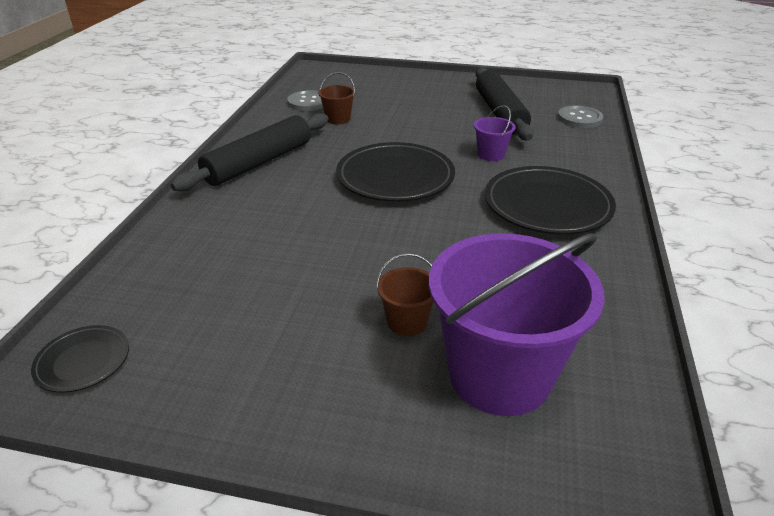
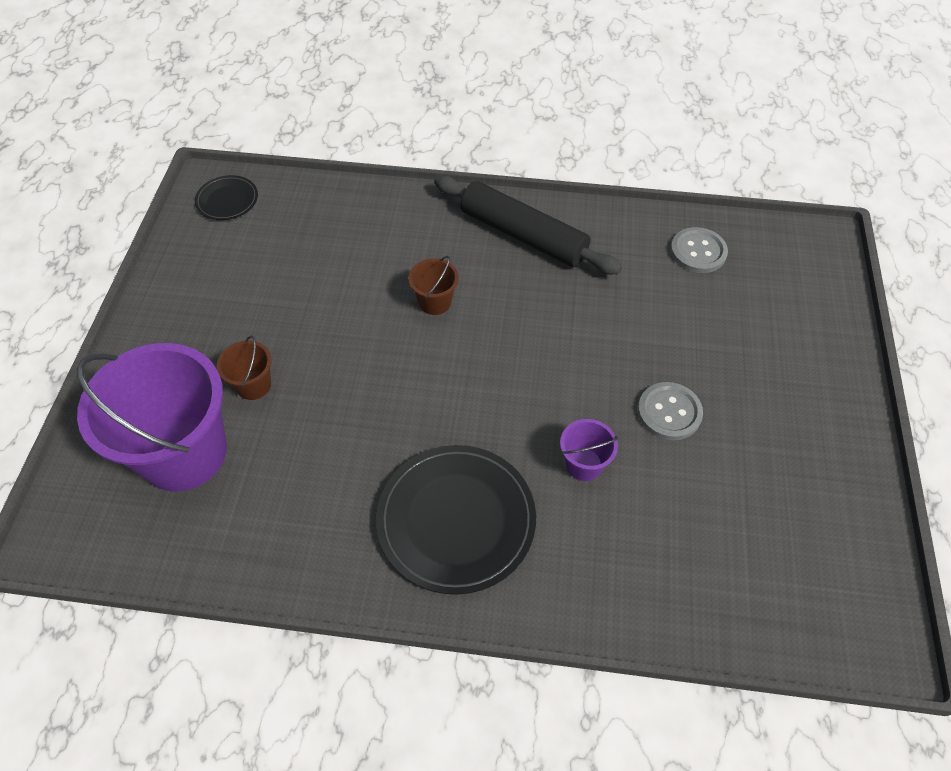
camera: 85 degrees right, 20 degrees up
brown bucket [318,72,355,124] -> brown bucket moved to [408,256,459,315]
black plate [336,142,455,202] -> none
black rolling pin [476,67,534,141] -> none
grey button [558,105,603,128] -> grey button moved to [638,382,703,440]

